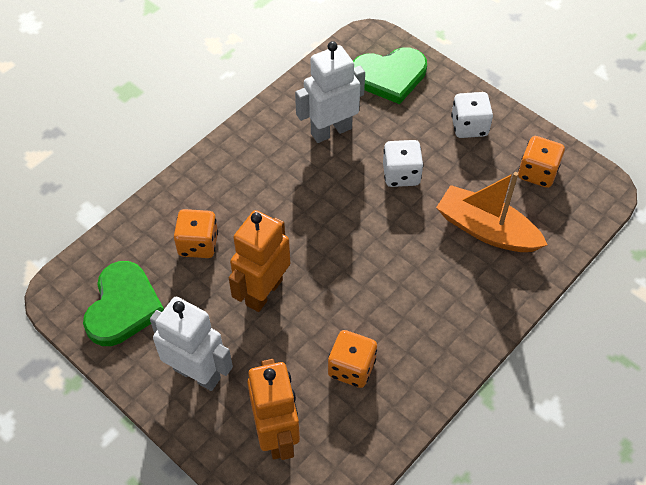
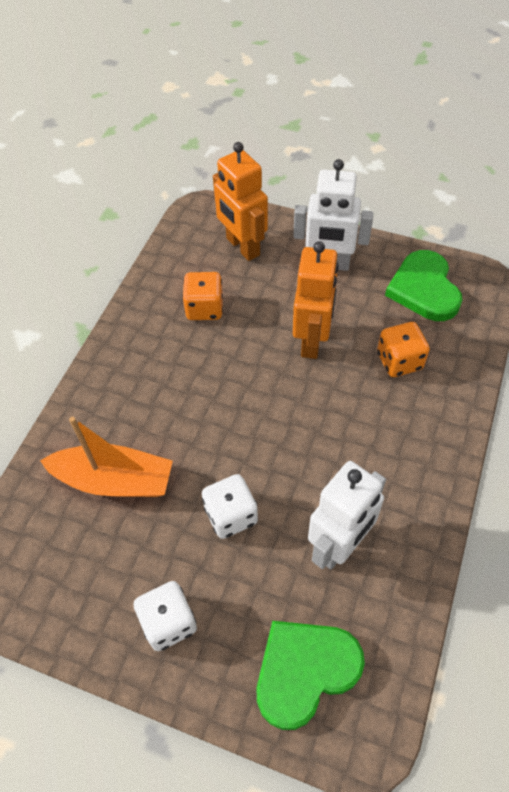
camera: 160 degrees right, 0 degrees up
orange dice [518,136,565,188] -> none

